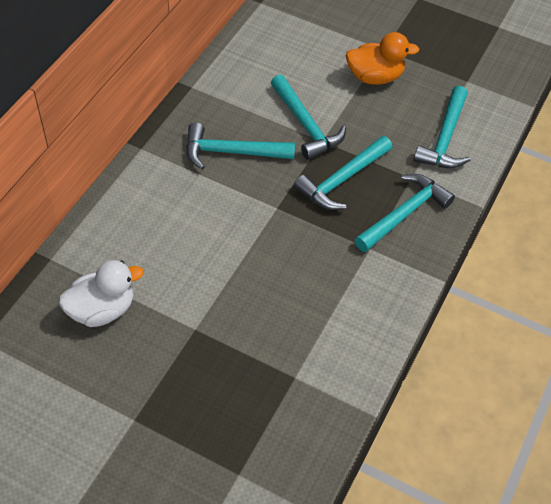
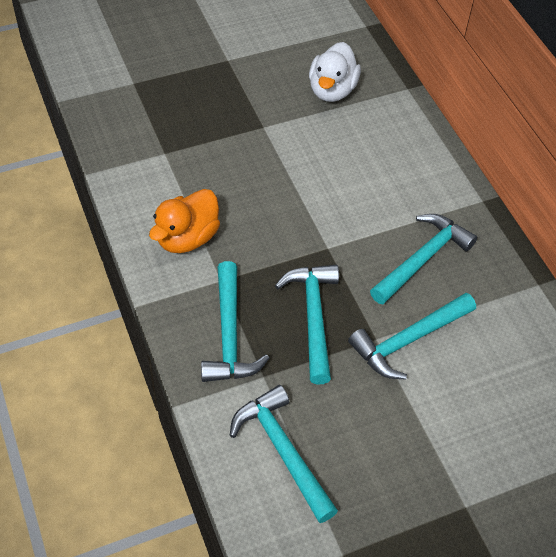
camera: 130 degrees right, 0 degrees up
turquoise hammer [271,75,346,160] -> turquoise hammer turned 45 degrees counterclockwise [348,293,476,380]
orange duck [346,32,419,85] -> orange duck moved to [149,189,220,253]

